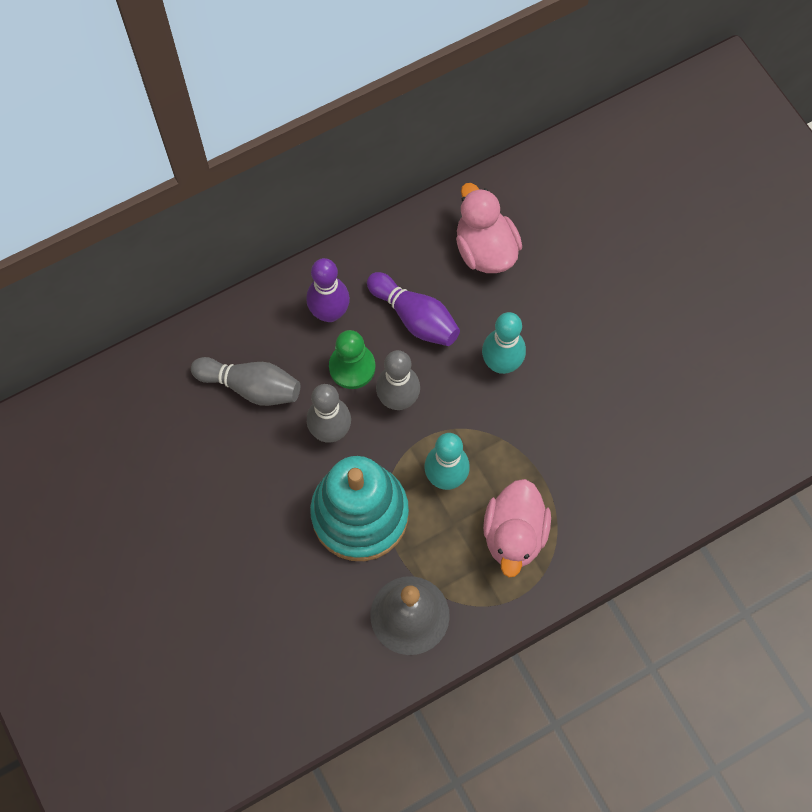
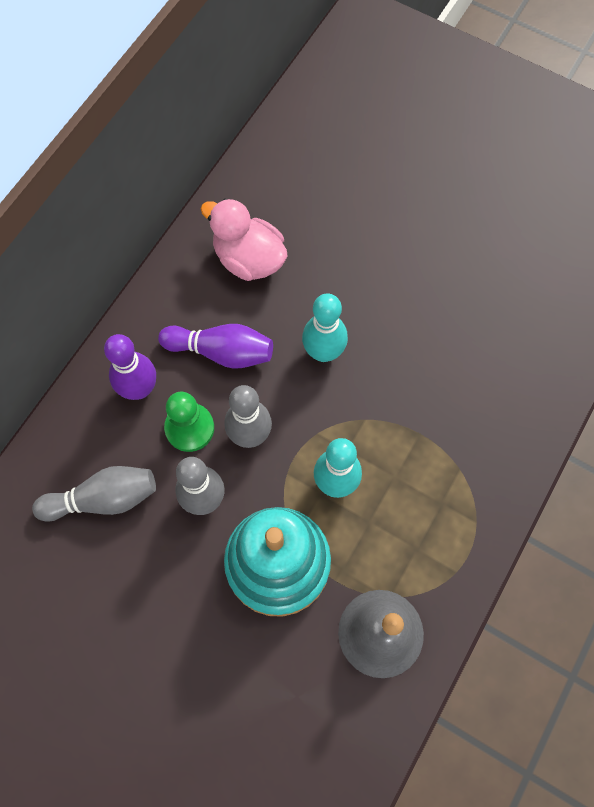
camera: 30 degrees left, 0 degrees up
pink duck [483,479,551,578] -> none

